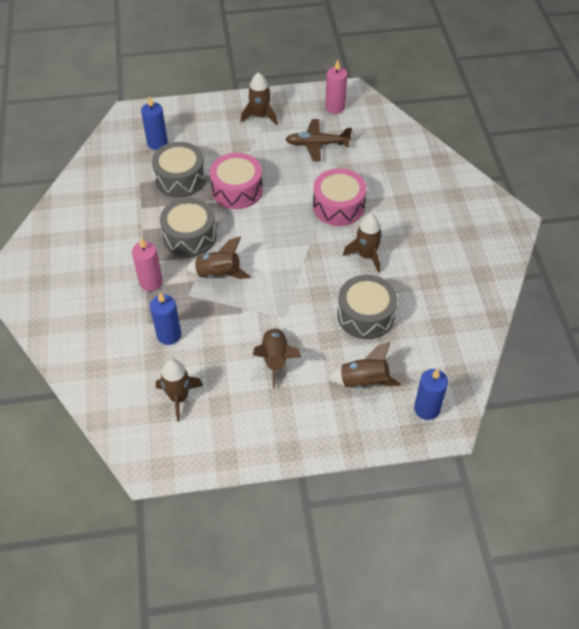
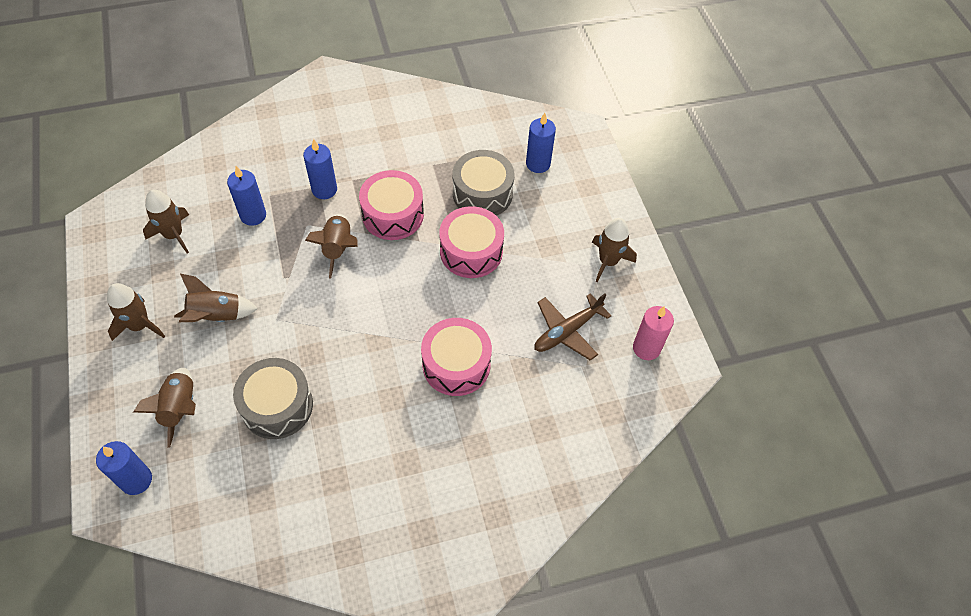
camera: 80 degrees right, 5 degrees up
pink candle [132,238,163,291] -> blue candle [303,139,337,199]
grey drum [160,198,217,257] -> pink drum [359,170,424,240]
brown plane [285,119,352,161] -> brown plane turned 120 degrees counterclockwise [534,293,612,361]
brown rocket [343,214,382,273] -> brown rocket moved to [107,283,165,341]

